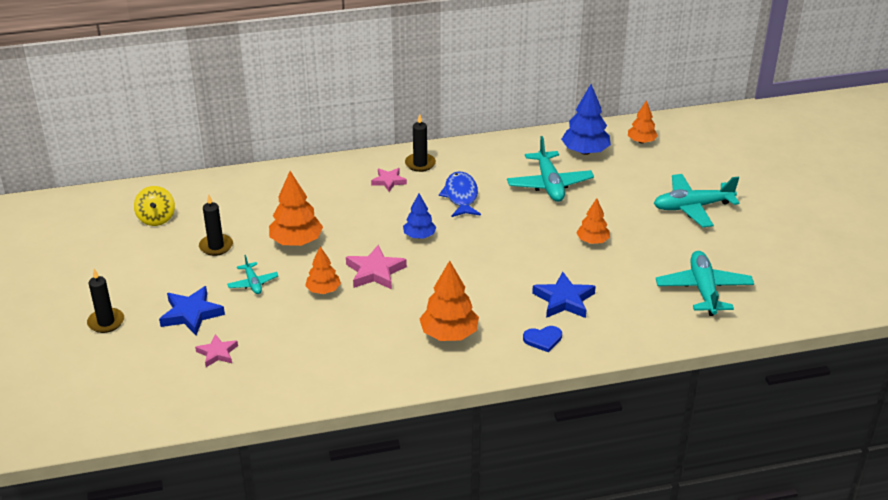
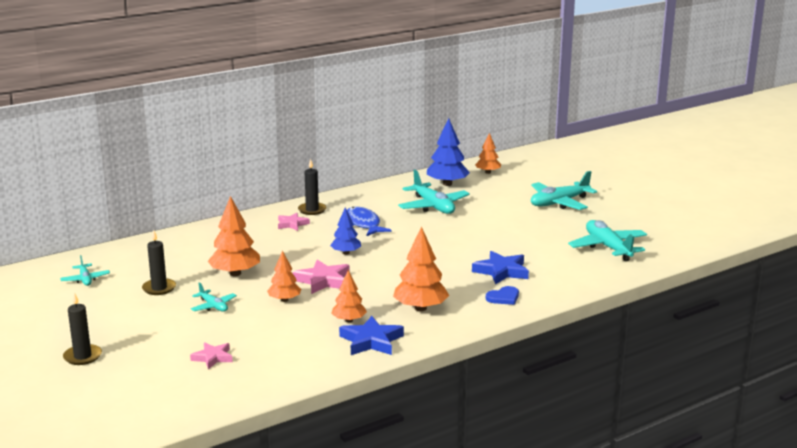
camera: 20 degrees left, 15 degrees down
yellow spinning top [134,186,175,226] -> turquoise plane [60,255,110,286]
blue star [159,286,225,335] -> blue star moved to [339,316,404,355]
orange tree [576,198,610,244] -> orange tree moved to [331,270,367,322]

